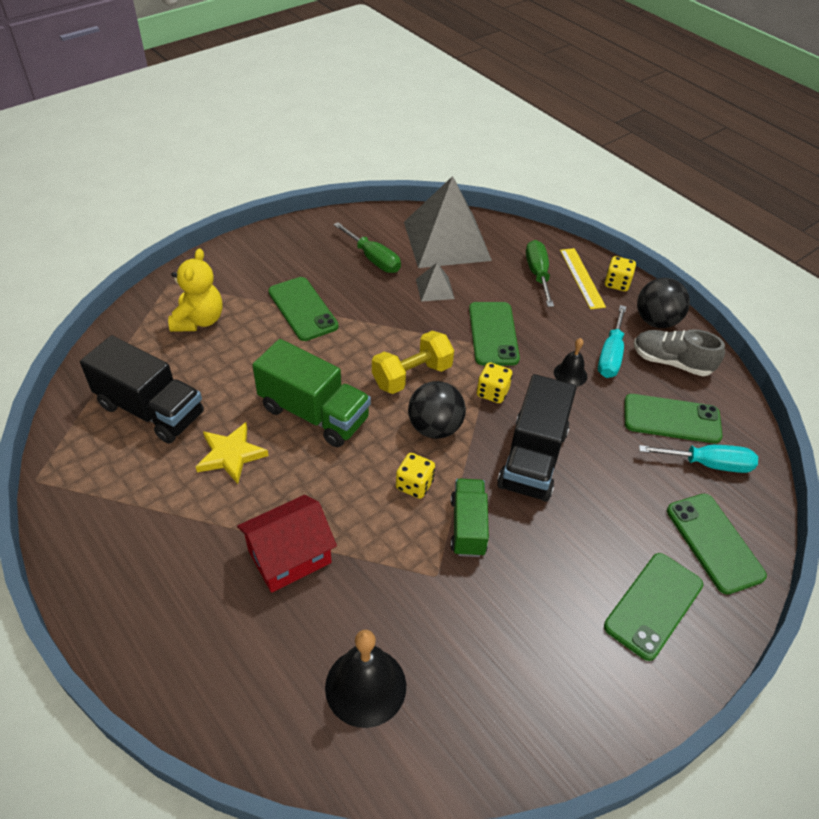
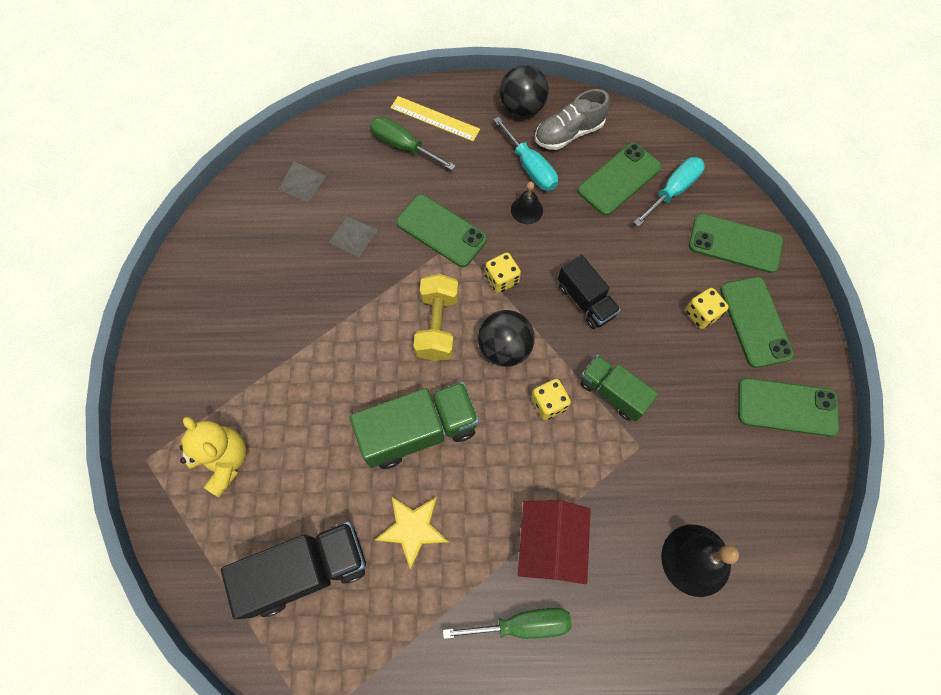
camera: 50 degrees left, 20 degrees up
green phone [268,277,338,341] -> green phone moved to [738,378,839,436]
green screwdriver [334,222,401,273] -> green screwdriver moved to [443,608,572,639]
grey pyramid [404,176,492,268] -> grey pyramid [279,162,326,202], size x0.43
black truck [497,374,577,502] -> black truck [558,254,621,329], size x0.63
yellow dice [604,256,636,291] -> yellow dice moved to [685,288,729,329]

